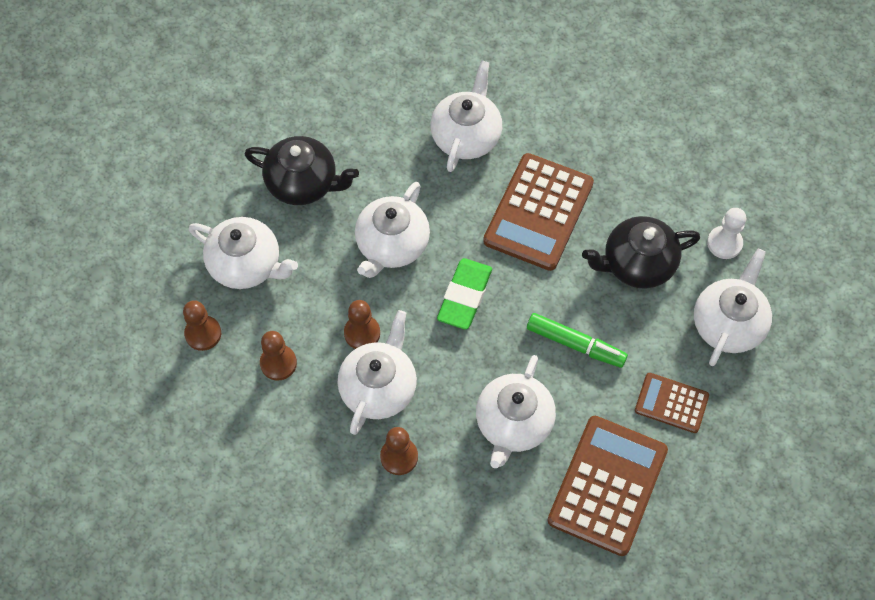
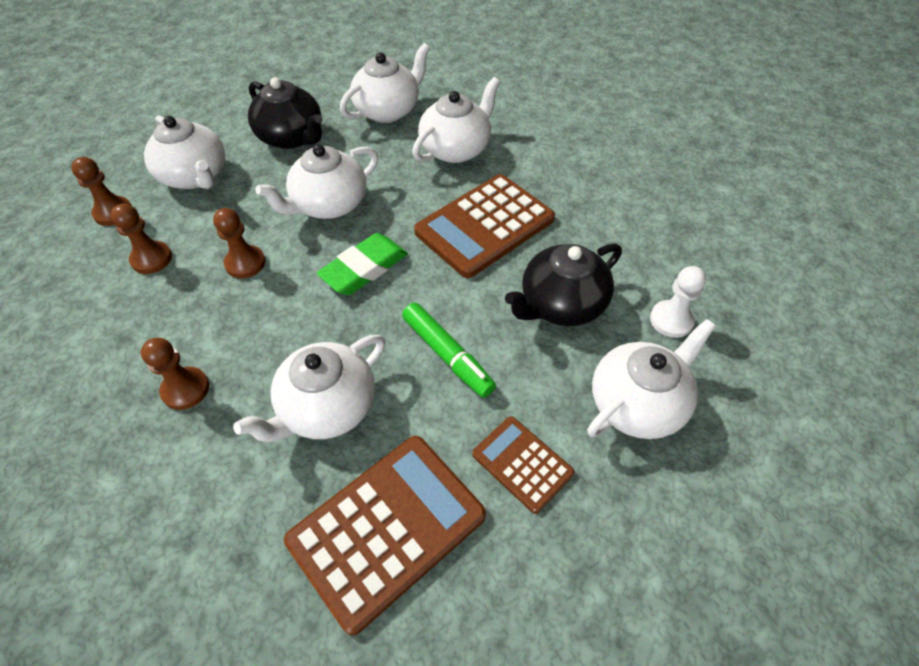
camera: 25 degrees right, 10 degrees down
white teapot [338,310,417,435] -> white teapot moved to [340,43,430,123]
black teapot [582,216,700,289] -> black teapot turned 45 degrees counterclockwise [505,243,622,326]

